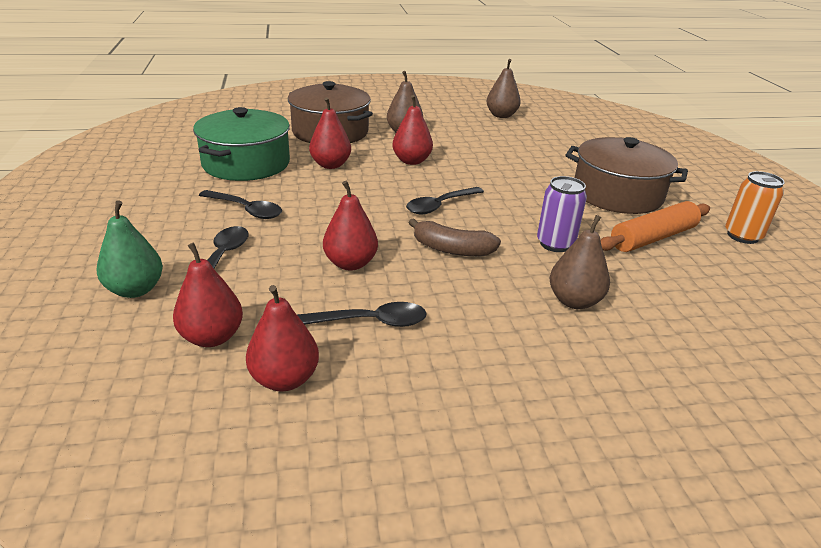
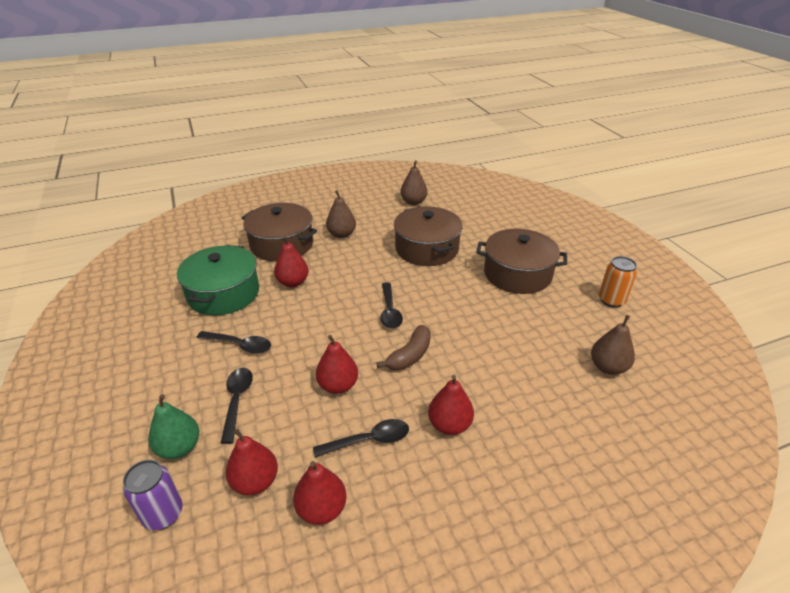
camera: 10 degrees left, 5 degrees up
red pear [392,95,433,165] -> red pear moved to [428,375,474,435]
black spoon [406,187,484,214] -> black spoon turned 45 degrees counterclockwise [380,282,403,329]
brown banana [409,218,501,256] -> brown banana turned 60 degrees counterclockwise [376,325,431,370]
purple can [537,176,587,252] -> purple can moved to [123,460,183,530]
brown pear [550,215,610,309] -> brown pear moved to [591,315,635,375]
orange rolling pin [600,201,710,252] -> none
none -> brown pot [394,206,463,266]

